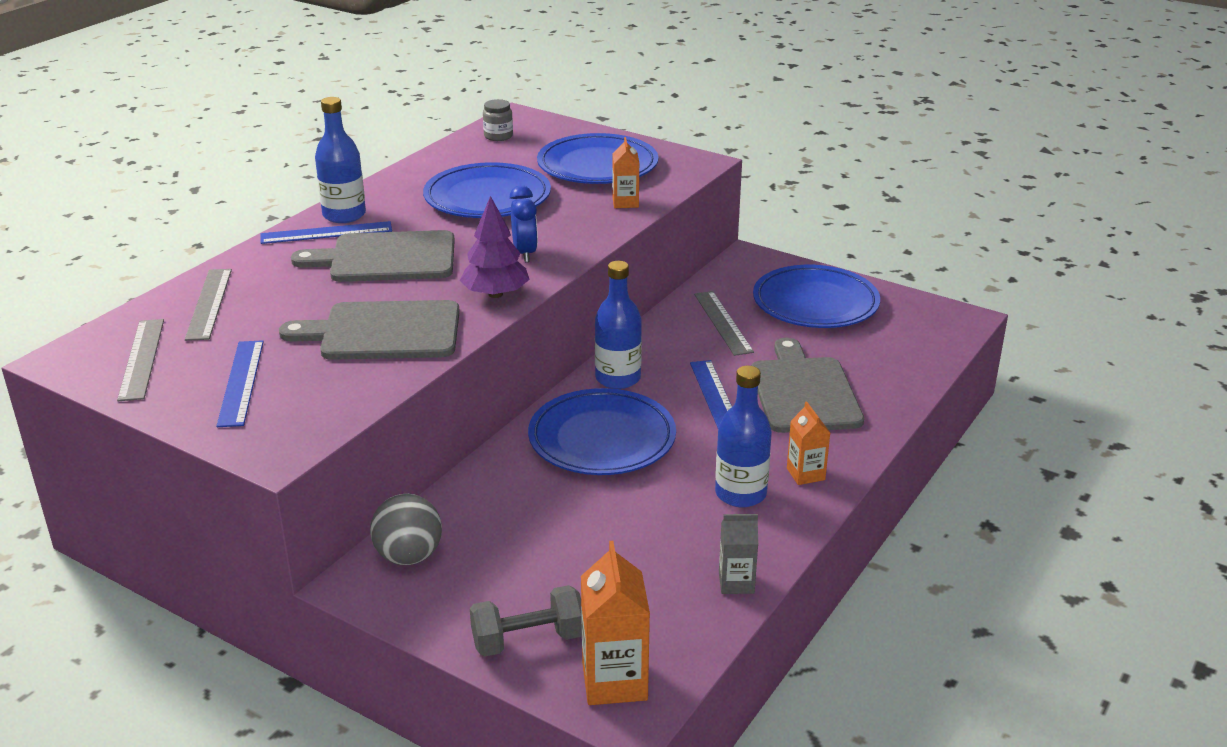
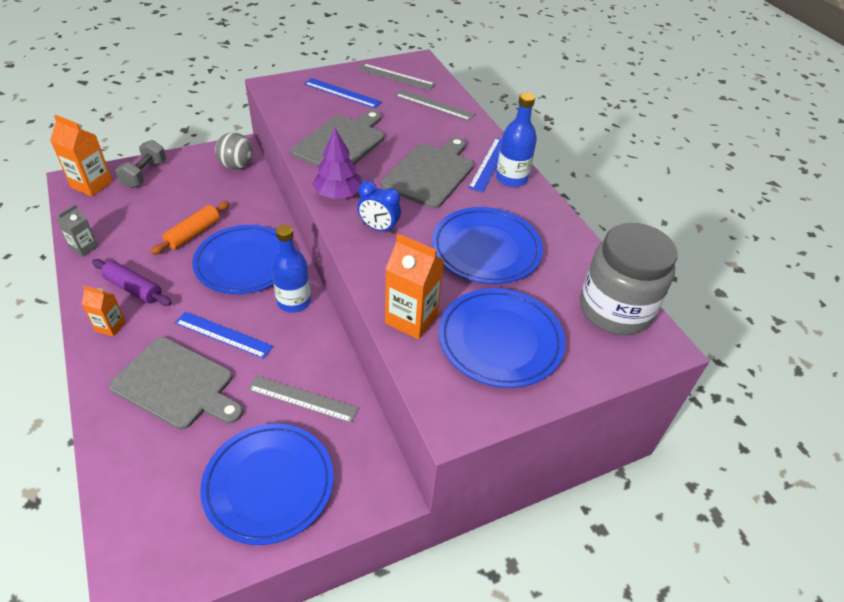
camera: 120 degrees right, 15 degrees up
grey jar [483,99,513,141] -> grey jar [580,223,677,335], size x2.48
orange carton [612,137,639,208] -> orange carton [385,234,444,339], size x1.65
blue bottle [715,366,772,507] -> purple rolling pin [92,259,172,306]
none -> orange rolling pin [150,201,229,255]

